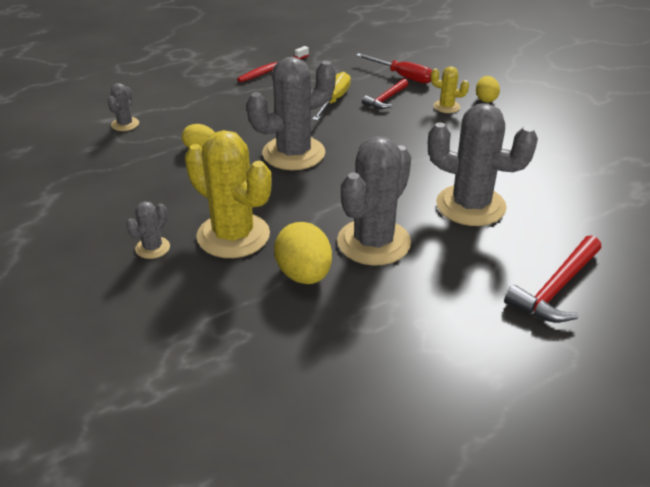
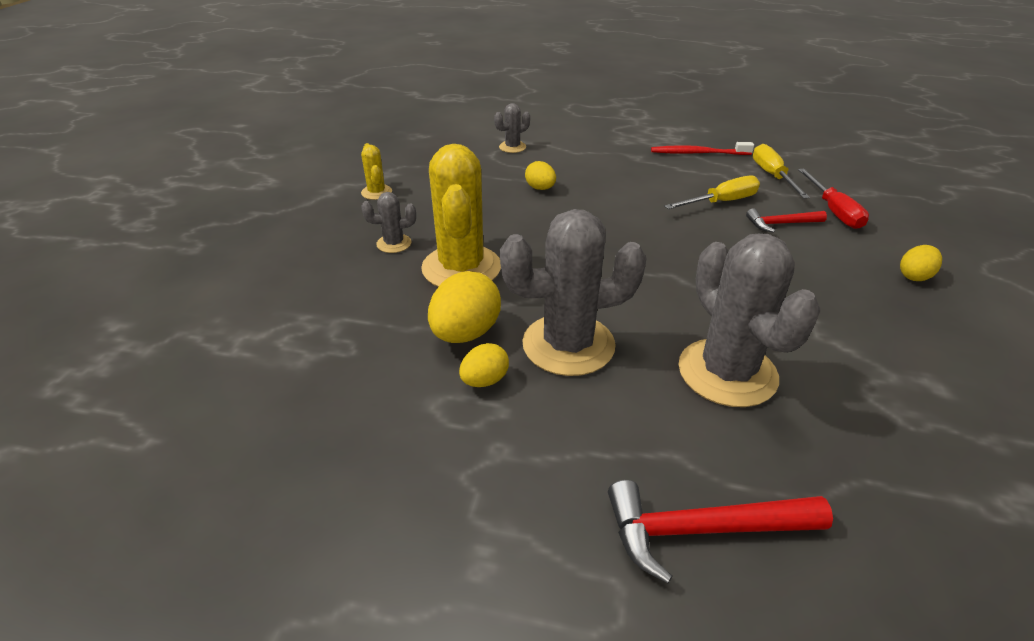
camera: 45 degrees right, 0 degrees up
grey cactus [246,57,336,170] -> none
yellow cactus [431,67,469,113] -> yellow cactus moved to [361,143,392,200]
none -> yellow egg [459,343,509,387]
none -> yellow screwdriver [753,144,810,199]

